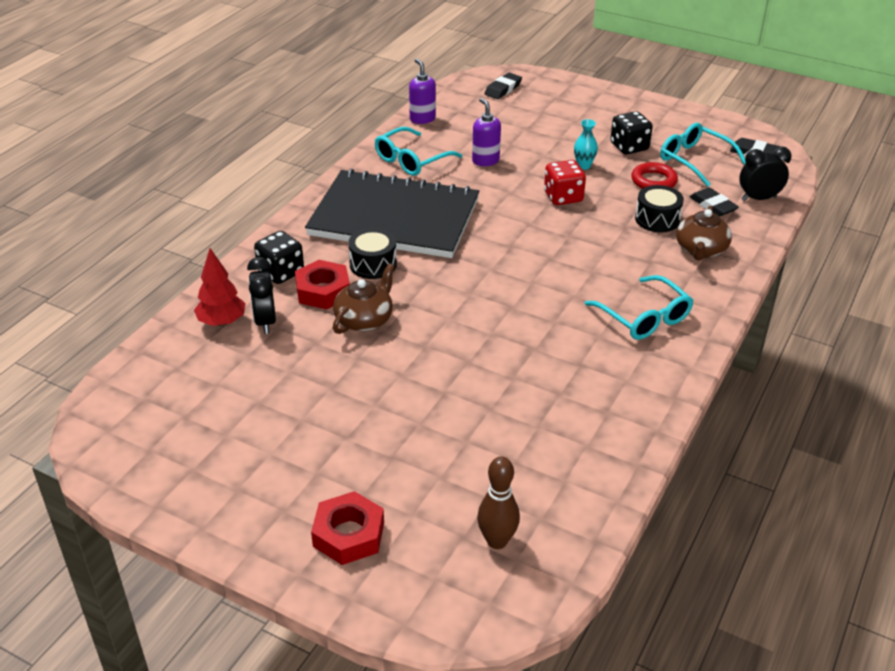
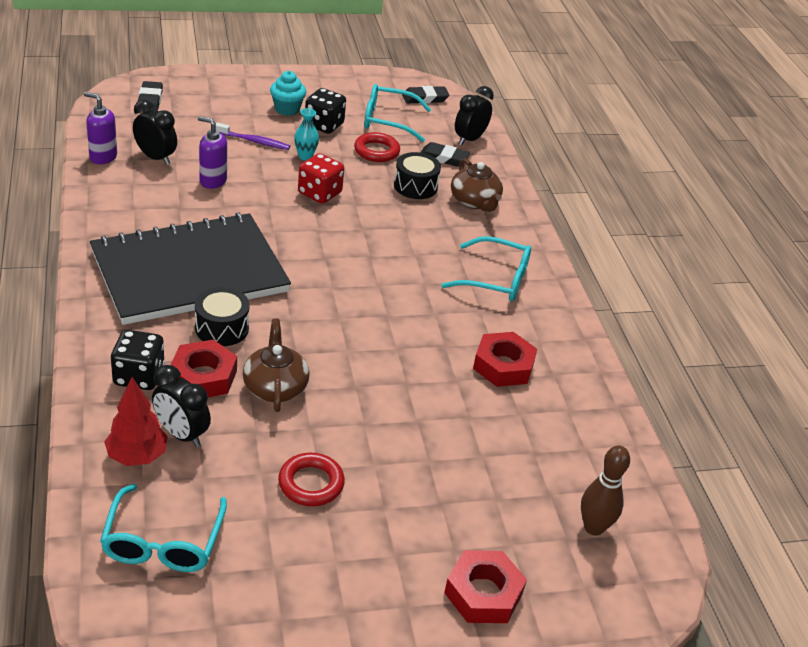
camera: 45 degrees left, 0 degrees up
turquoise glasses [375,127,462,176] -> turquoise glasses moved to [100,484,227,572]
none -> black clock [133,100,177,165]
none -> purple toothbrush [216,123,290,150]
none -> turquoise cupcake [270,71,306,116]
none -> red ring [278,453,345,506]
none -> red nut [473,332,537,387]

